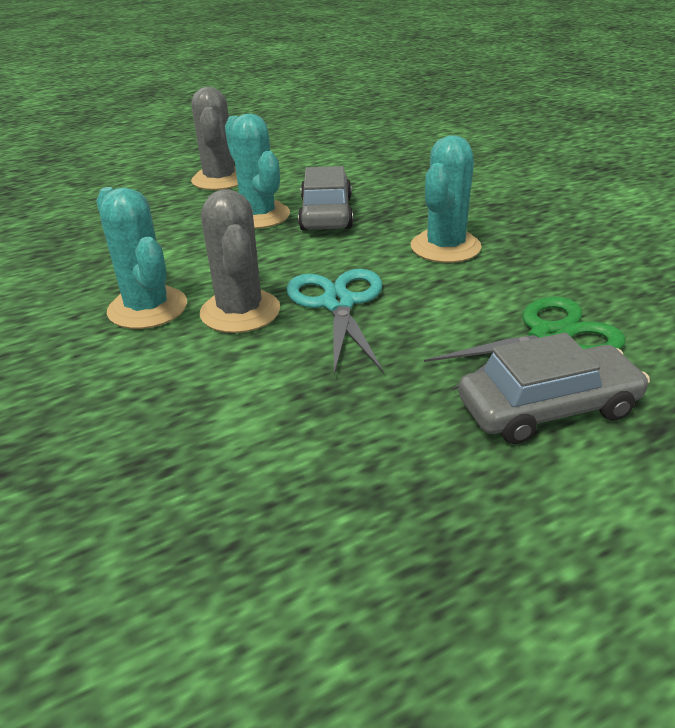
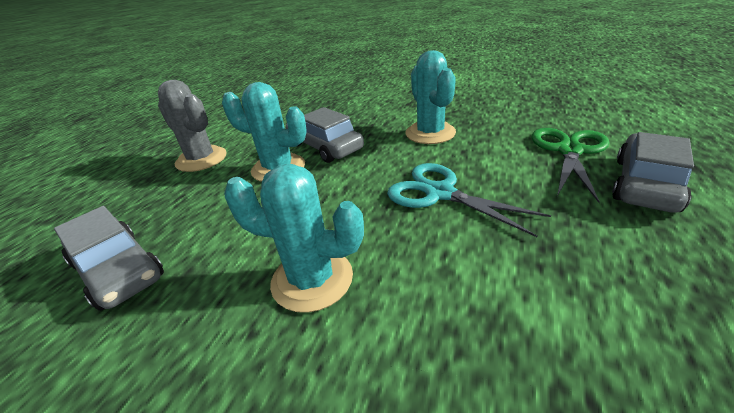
camera: 40 degrees left, 0 degrees up
grey cactus [200,189,280,333] -> none
none -> grey car [54,206,164,311]

